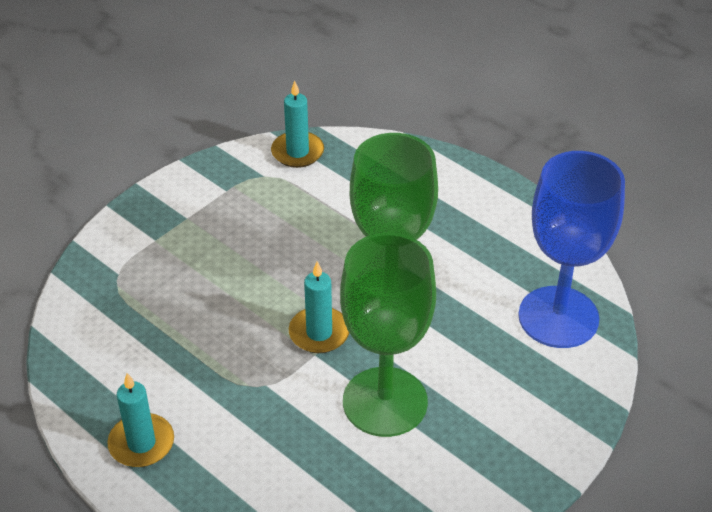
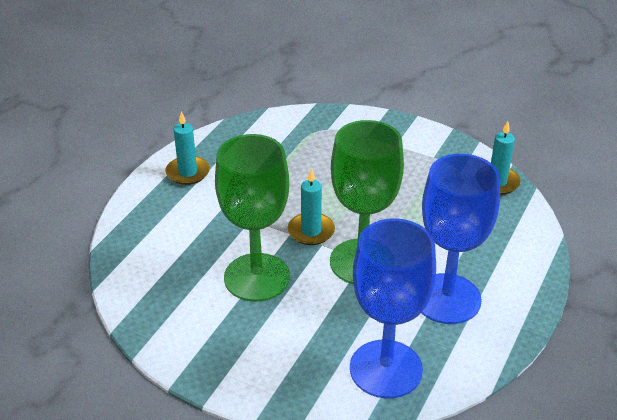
camera: 75 degrees right, 5 degrees down
none -> blue goblet [421,154,500,324]

